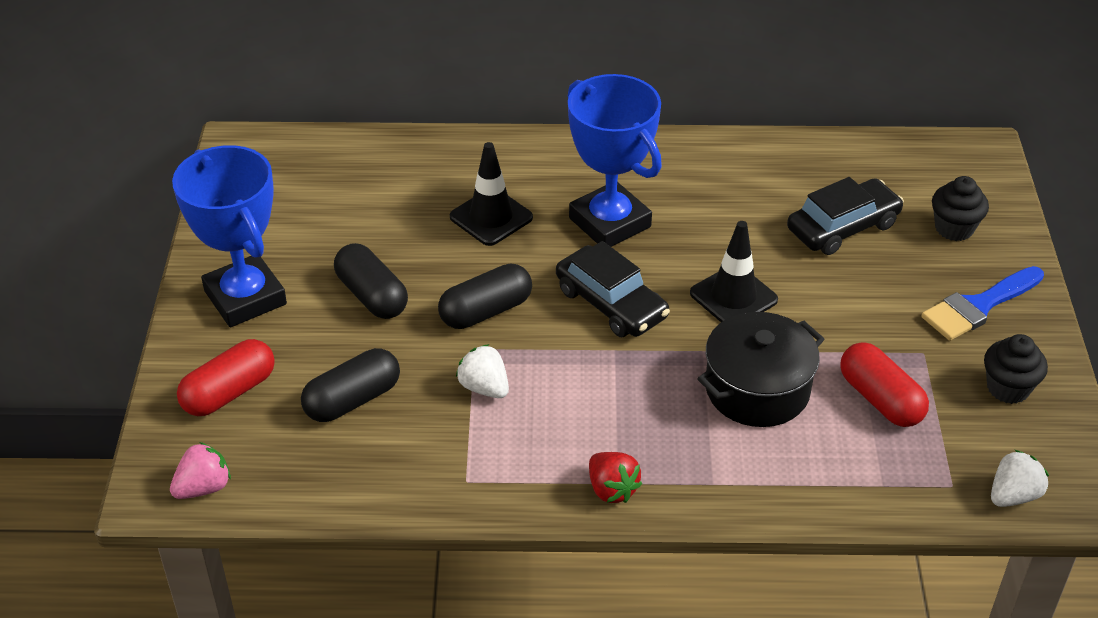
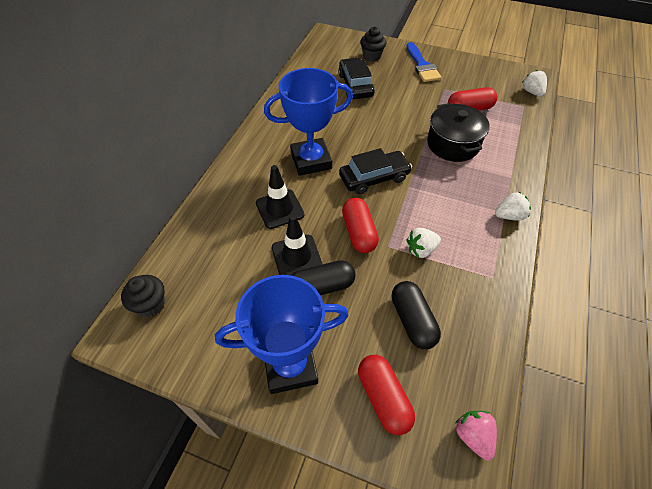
camera: 70 degrees left, 10 degrees up
black capsule [438,264,532,329] -> red capsule [342,198,379,253]
red strawberry [589,452,642,503] -> white strawberry [495,192,531,221]
black traffic cone [690,221,778,322] -> black traffic cone moved to [272,215,322,275]
black cupcake [984,334,1048,404] -> black cupcake moved to [121,275,165,317]

